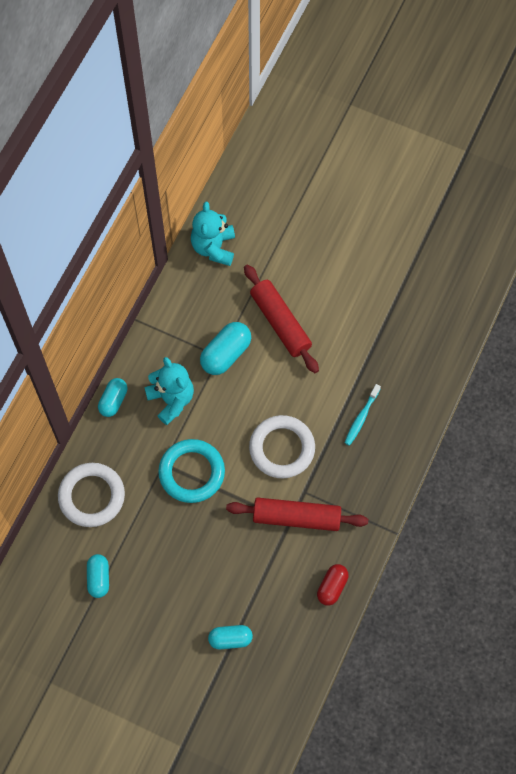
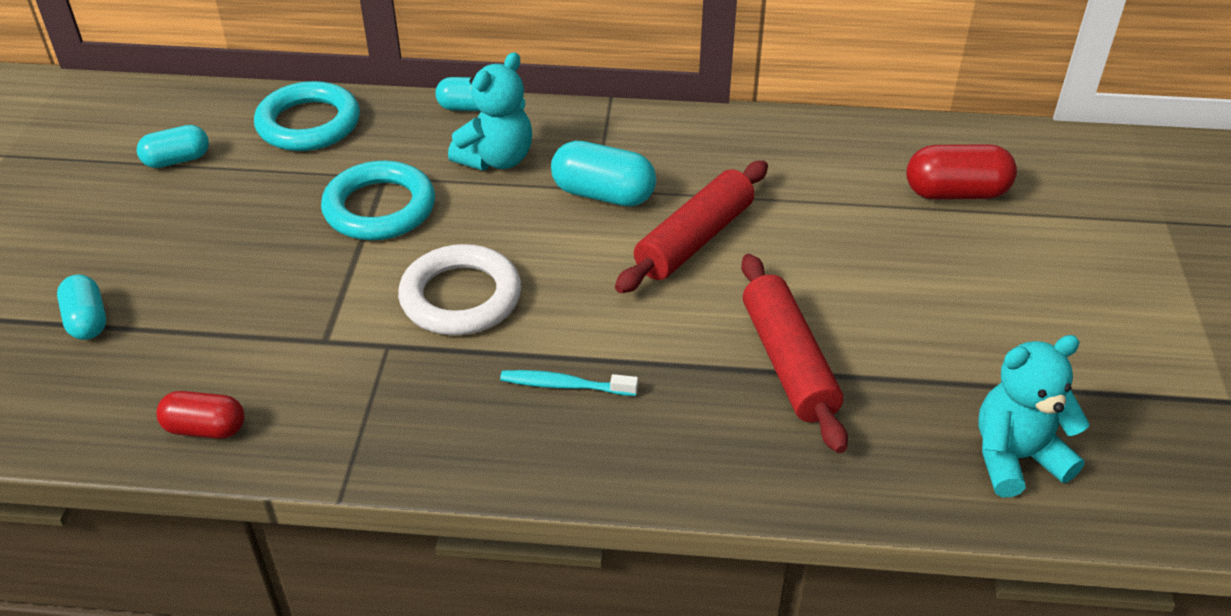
camera: 70 degrees right, 25 degrees down
white ring [58,463,125,527] -> turquoise ring [254,81,360,151]
turquoise teddy bear [191,202,235,266] -> turquoise teddy bear moved to [979,335,1090,497]
red rolling pin [226,498,368,531] -> red rolling pin moved to [741,254,848,453]
none -> red capsule [906,144,1017,200]

